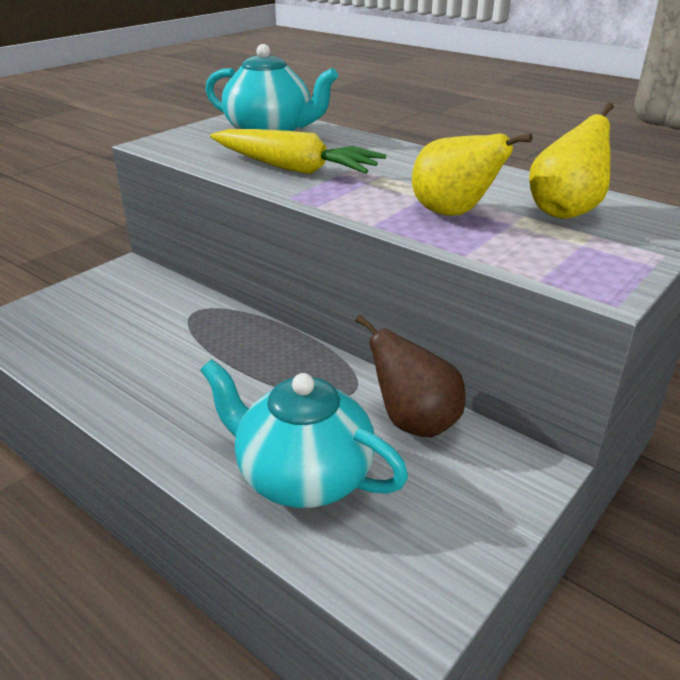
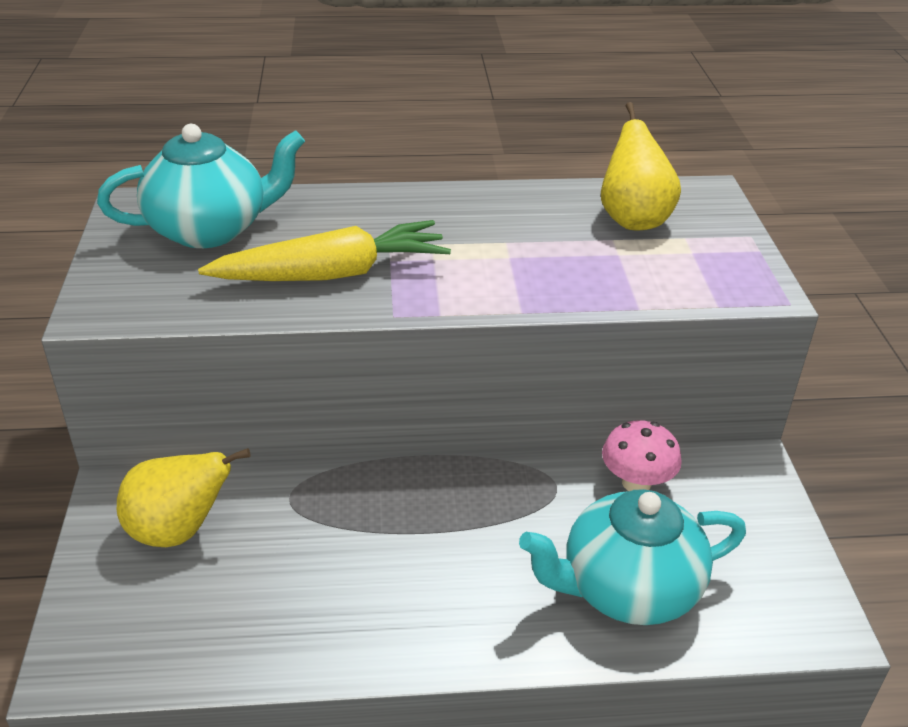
camera: 45 degrees left, 5 degrees up
brown pear [355,315,466,437] -> pink mushroom [602,420,682,491]
yellow pear [412,133,533,216] -> yellow pear moved to [117,448,251,547]

